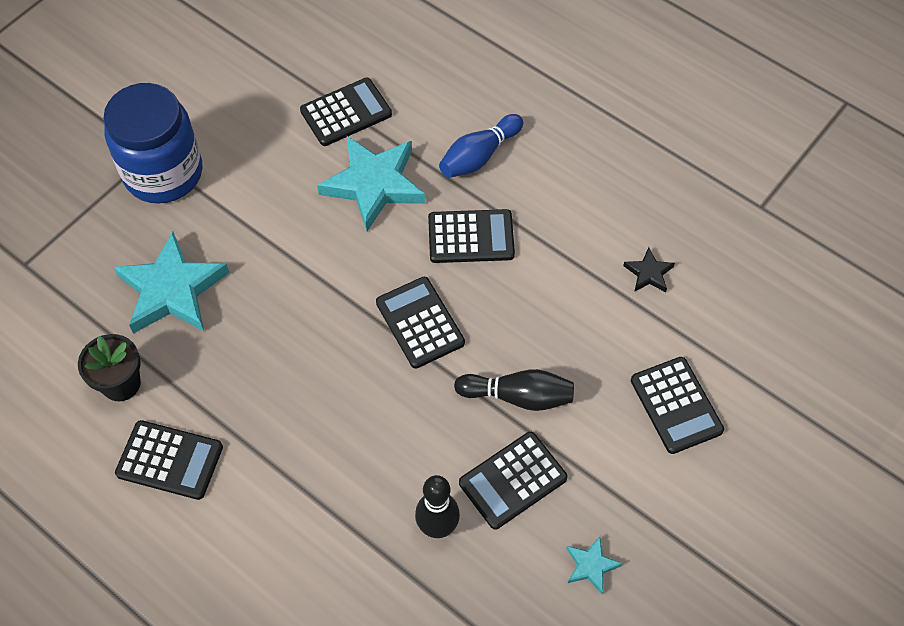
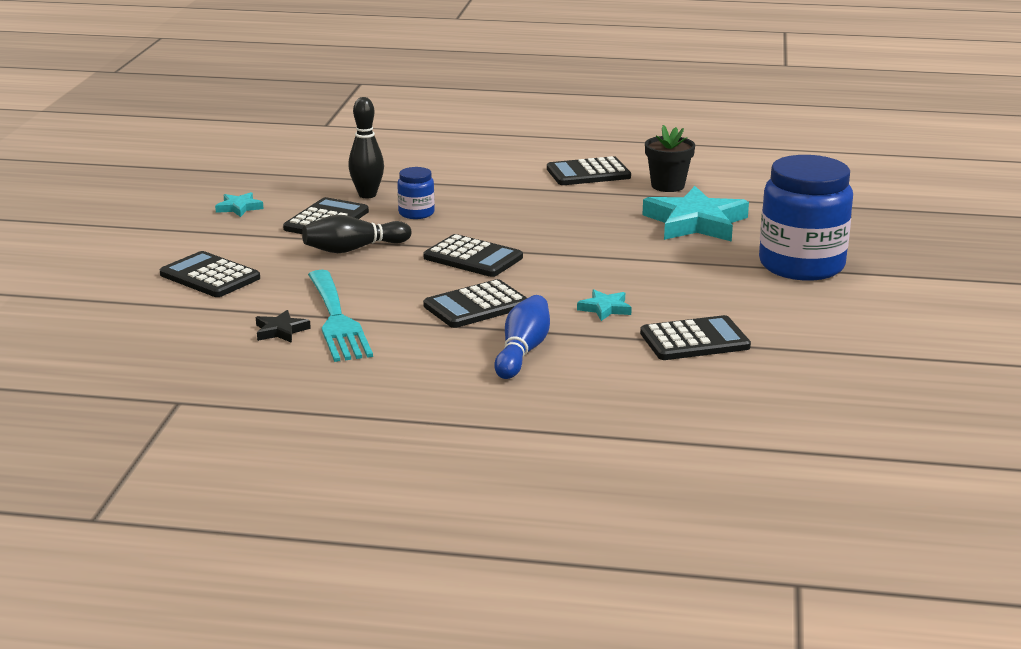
camera: 150 degrees right, 35 degrees down
black calculator [300,78,392,146] -> black calculator turned 135 degrees counterclockwise [640,315,751,360]
turquoise star [317,136,425,231] -> turquoise star [577,289,632,321], size x0.45
none -> turquoise fork [308,270,373,362]
none -> blue jar [397,167,435,219]

